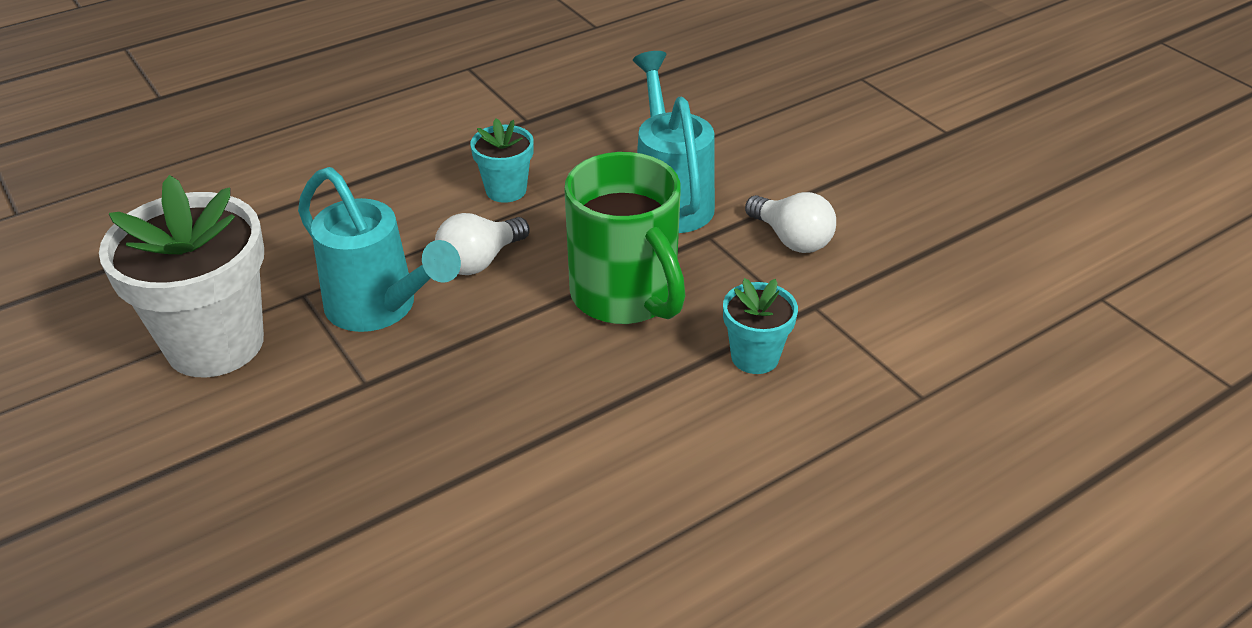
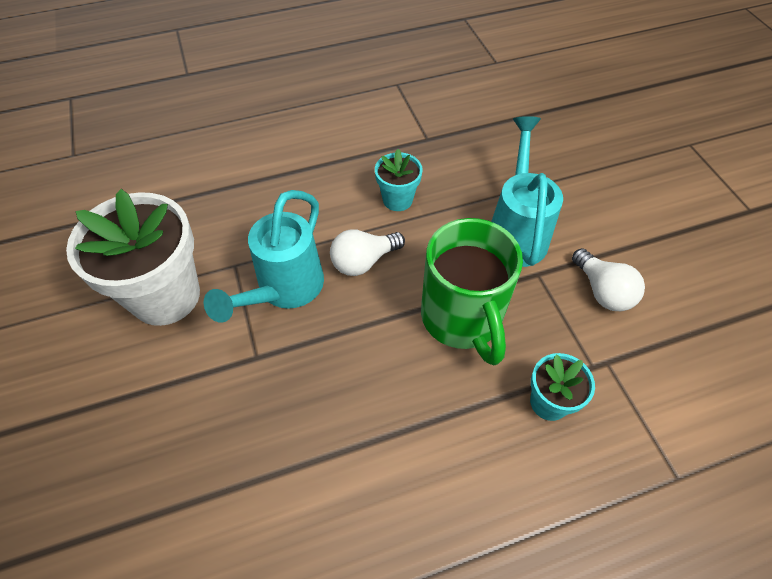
camera: 15 degrees right, 15 degrees up
turquoise watering can [298,167,461,332] -> turquoise watering can turned 60 degrees clockwise [203,190,324,322]

